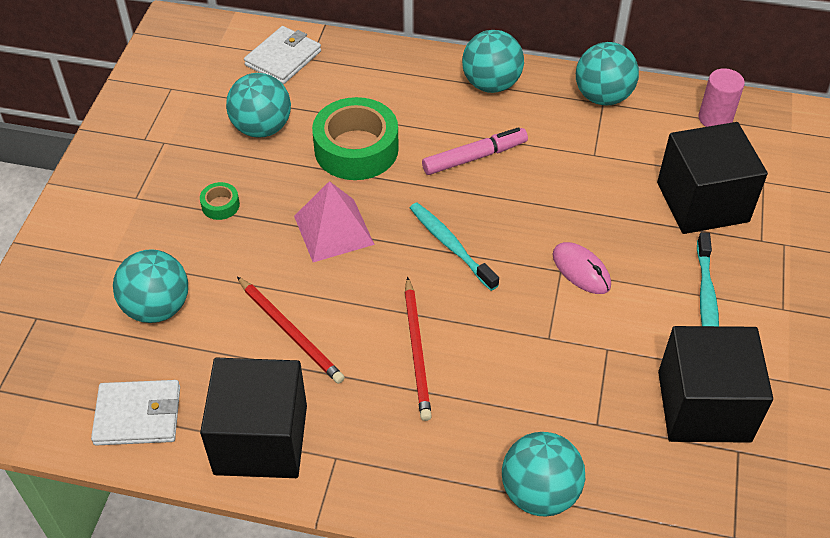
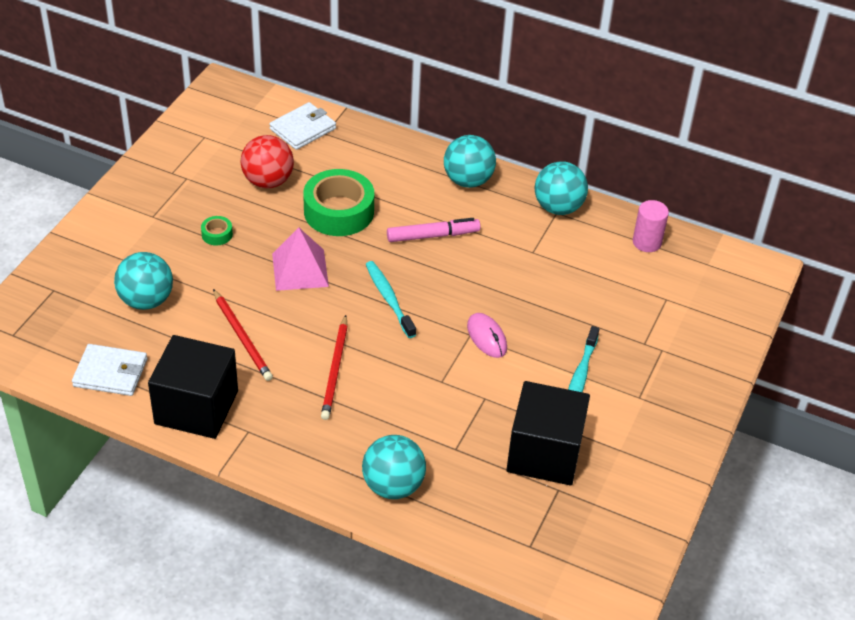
camera: 10 degrees right, 5 degrees down
turquoise ball [226,73,291,138] -> red ball [241,135,294,188]
black cube [657,122,768,234] -> none

